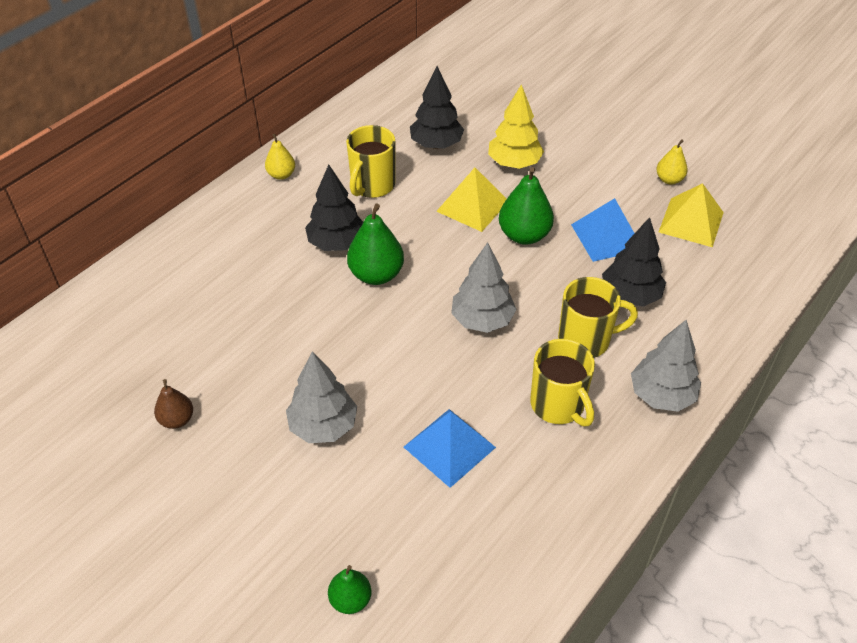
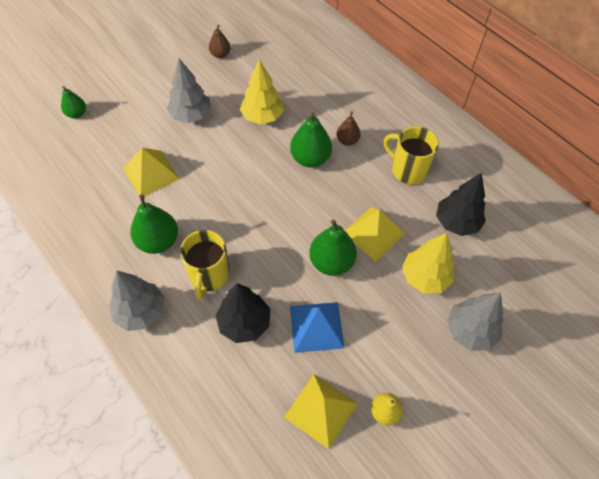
camera: 100 degrees right, 10 degrees up
yellow pear [265,134,295,180] -> none
black tree [305,165,363,251] -> brown pear [337,111,361,146]
blue pyramid [404,409,496,488] -> yellow pyramid [123,148,180,196]
grey tree [451,242,517,333] -> grey tree moved to [447,292,503,351]
yellow mug [530,339,595,427] -> green pear [130,194,178,254]
none -> yellow tree [240,60,284,124]

